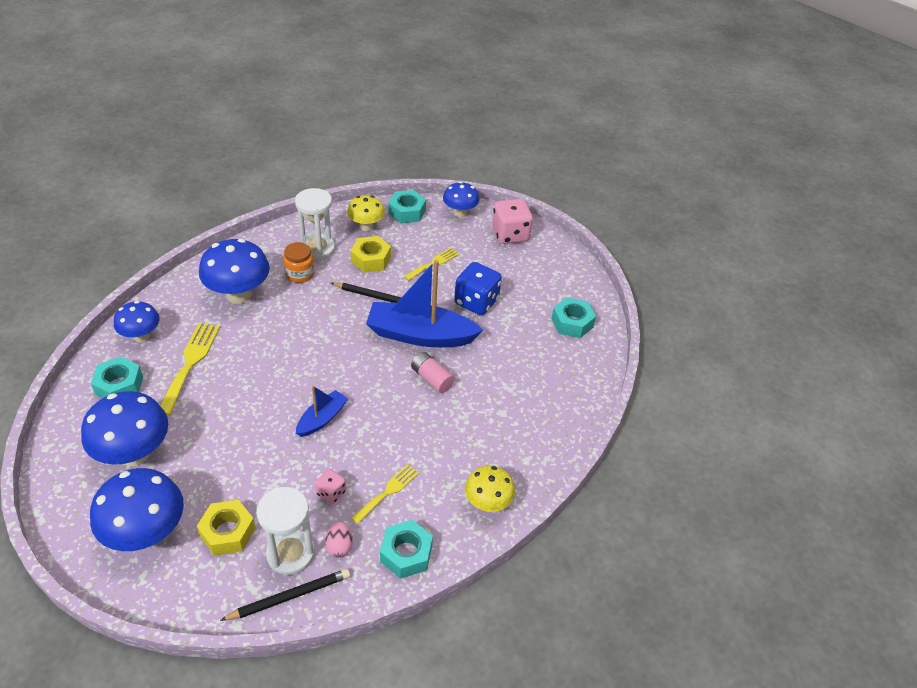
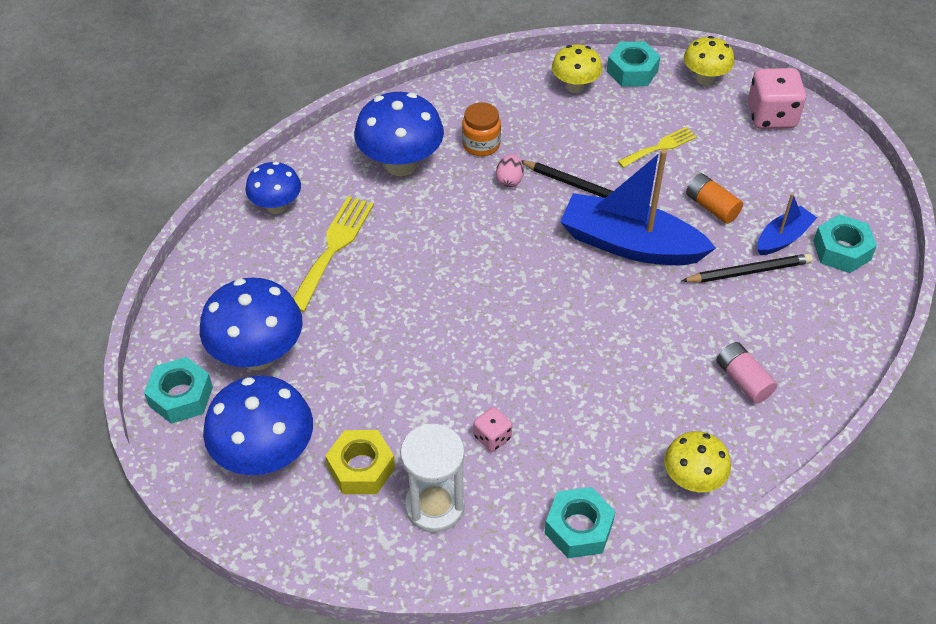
camera: 15 degrees right, 5 degrees up
turquoise nut [91,356,143,398] -> turquoise nut moved to [144,357,213,424]
black pencil [220,569,350,621] -> black pencil moved to [682,253,813,283]
white hourglass [295,188,335,260] -> none
blue boat [296,386,348,437] -> blue boat moved to [758,193,817,255]
pink egg [325,522,353,558] -> pink egg moved to [496,154,524,188]
yellow nut [350,236,391,273] -> none
yellow fork [351,464,419,524] -> none
pink battery [411,352,455,393] -> pink battery moved to [717,342,777,404]
blue mushroom [443,182,479,217] -> yellow mushroom [684,36,734,85]
blue dice [454,262,502,315] -> orange battery [686,173,743,224]

